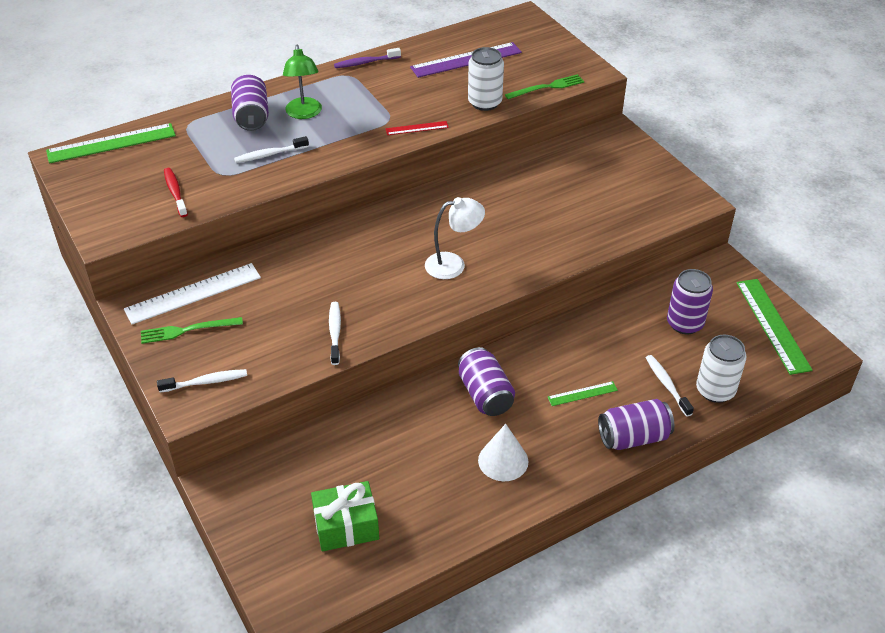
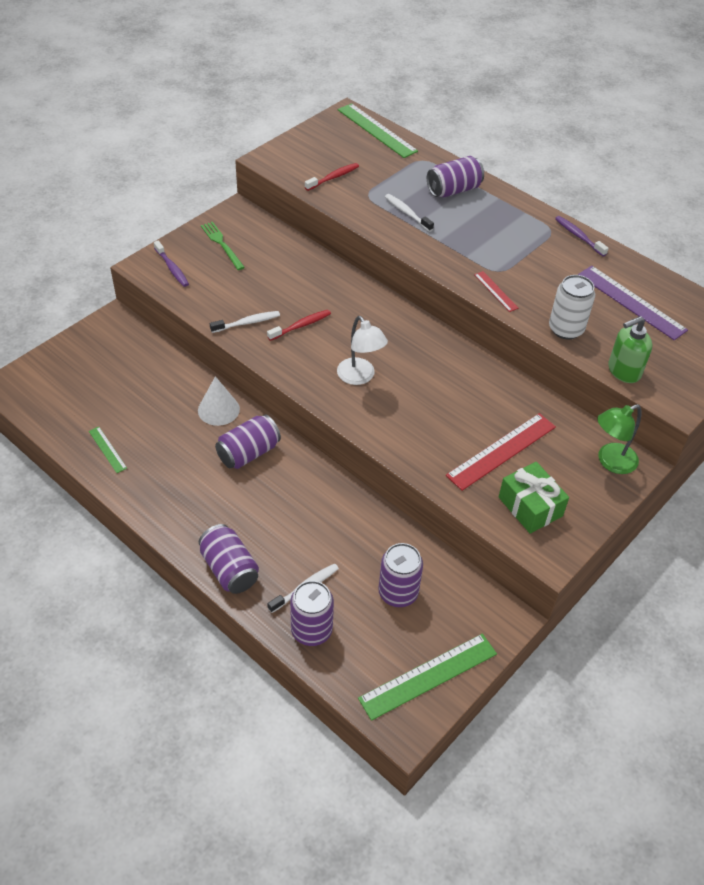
camera: 70 degrees right, 5 degrees up
white ruler [124,263,261,324] -> none
white toothbrush [157,369,247,392] -> purple toothbrush [154,241,189,287]
green lamp [283,45,322,119] -> green lamp moved to [597,404,642,474]
green gift [311,481,379,551] -> green gift moved to [499,462,569,534]
white cone [478,424,529,481] -> white cone moved to [198,376,240,426]
green fork [505,74,585,99] -> green soap dispenser [608,316,652,383]
green ruler [548,381,618,406] -> green ruler moved to [89,427,127,473]
white can [696,335,747,403] -> purple can [290,581,334,646]
none -> red toothbrush [267,310,331,341]
none -> red ruler [446,413,556,491]

